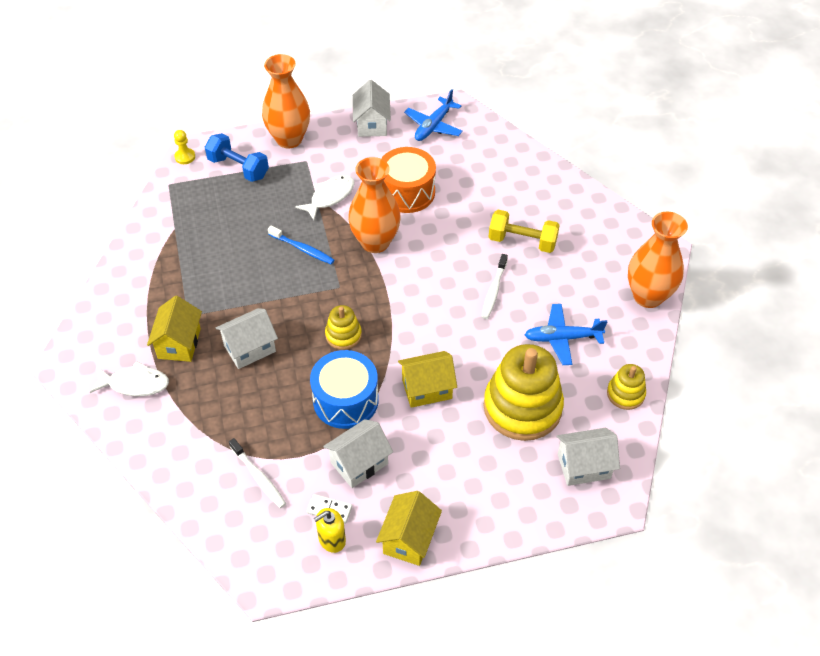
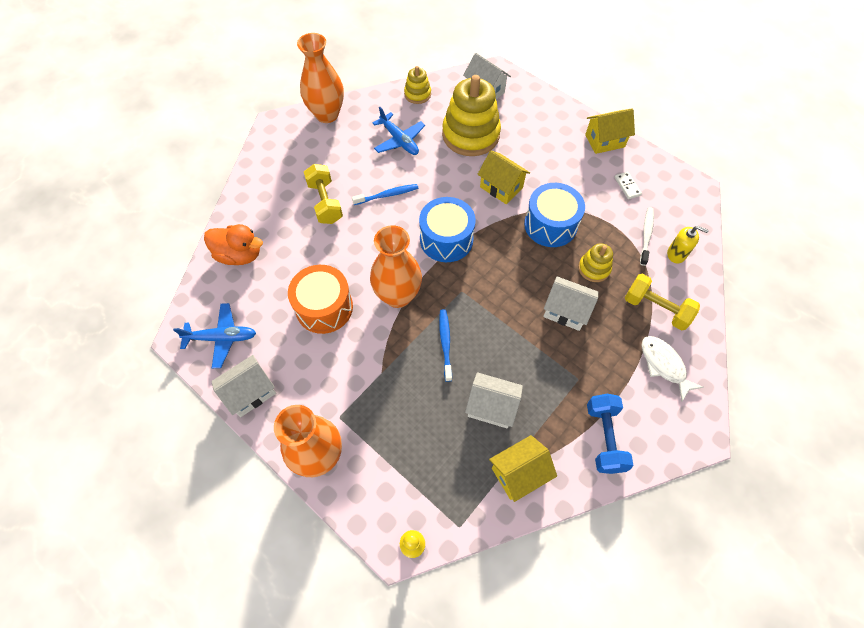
camera: 125 degrees left, 10 degrees up
yellow house [147,296,202,362] -> yellow house moved to [489,435,557,502]
blue dumbbell [205,133,269,182] -> blue dumbbell moved to [587,394,633,474]
white fish [295,175,355,220] -> none
yellow soap dispenser [314,508,346,553] -> yellow soap dispenser moved to [667,226,709,263]
white house [323,419,393,488] -> white house moved to [465,372,523,429]
yellow stacking toy [325,305,362,350] -> yellow stacking toy moved to [578,243,613,282]
white toothbrush [482,254,508,319] -> blue toothbrush [352,184,418,205]
none -> orange duck [204,224,263,265]
none -> blue drum [419,197,476,262]
none -> yellow dumbbell [625,274,700,330]

